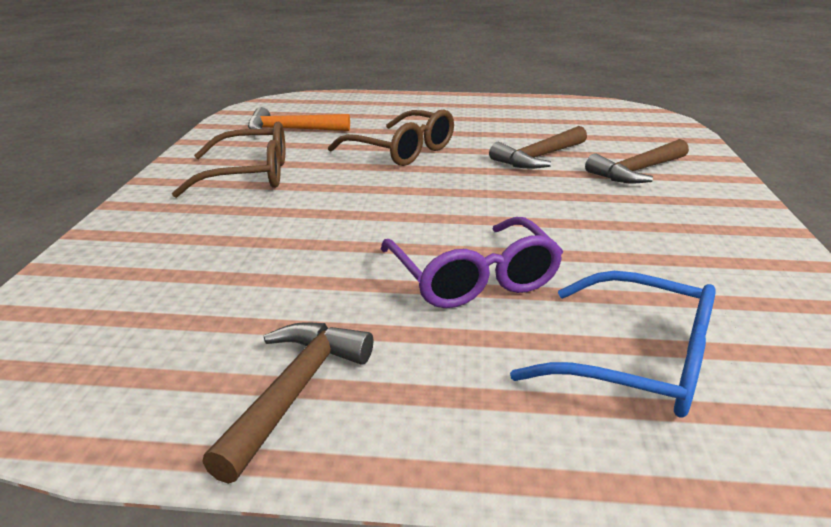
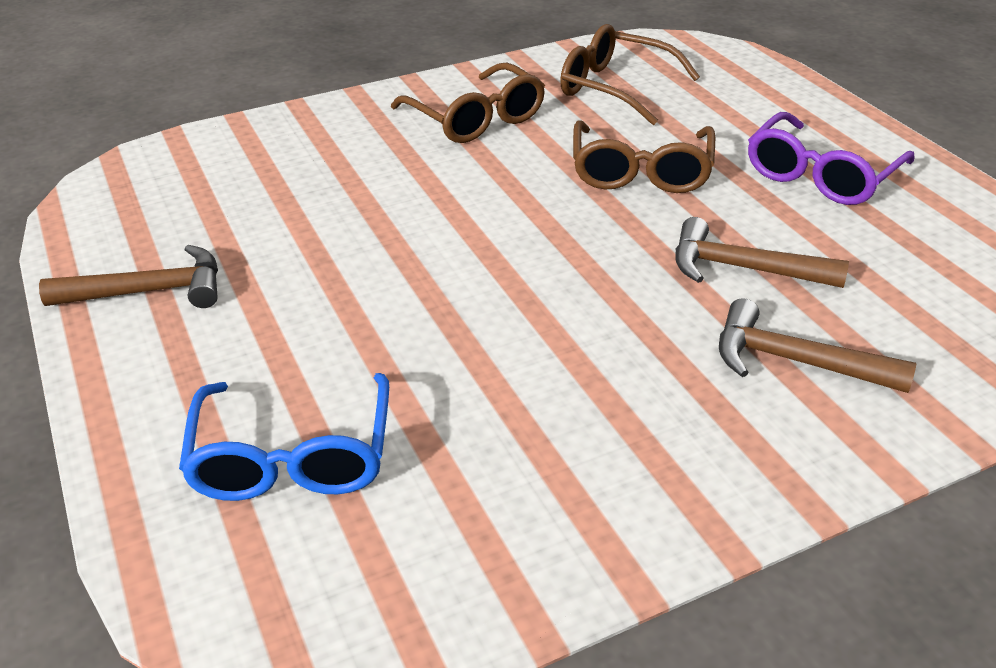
camera: 60 degrees right, 10 degrees up
orange hammer [248,107,350,131] -> brown glasses [560,24,700,125]
purple glasses [381,217,563,308] -> purple glasses moved to [748,112,915,205]

